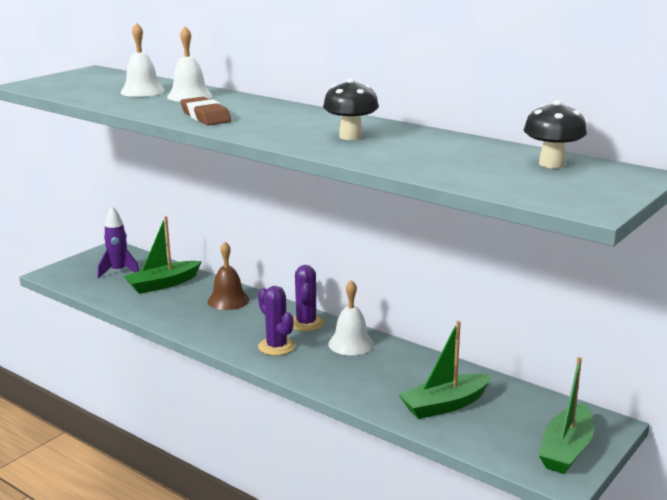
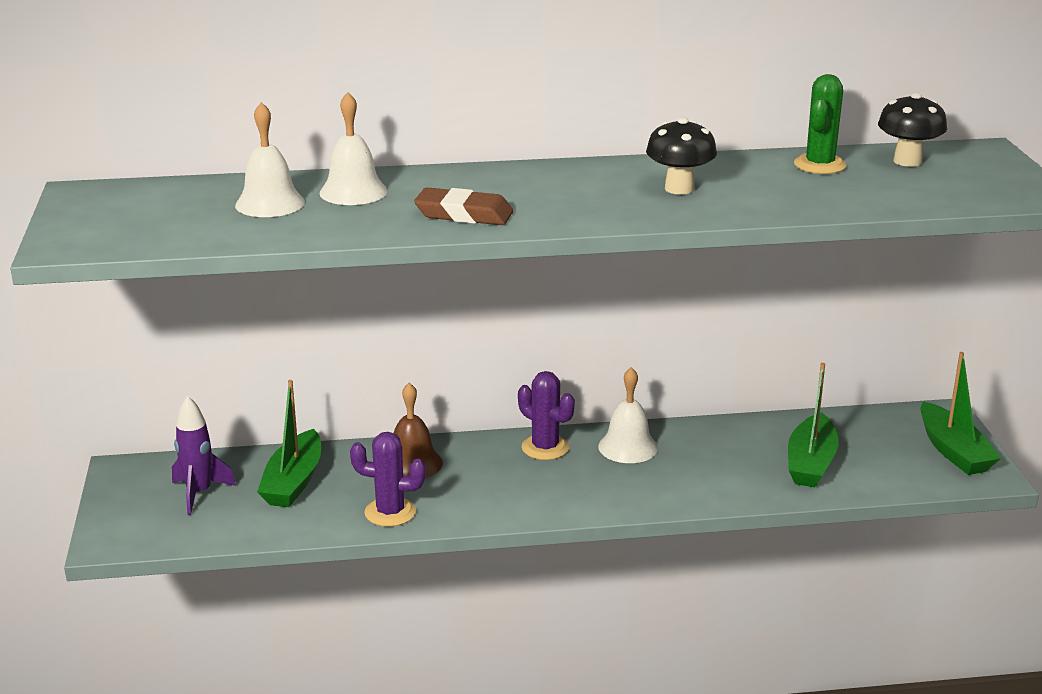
camera: 45 degrees left, 5 degrees up
purple cactus [258,286,295,356] -> purple cactus moved to [350,432,426,527]
none -> green cactus [794,74,847,174]

